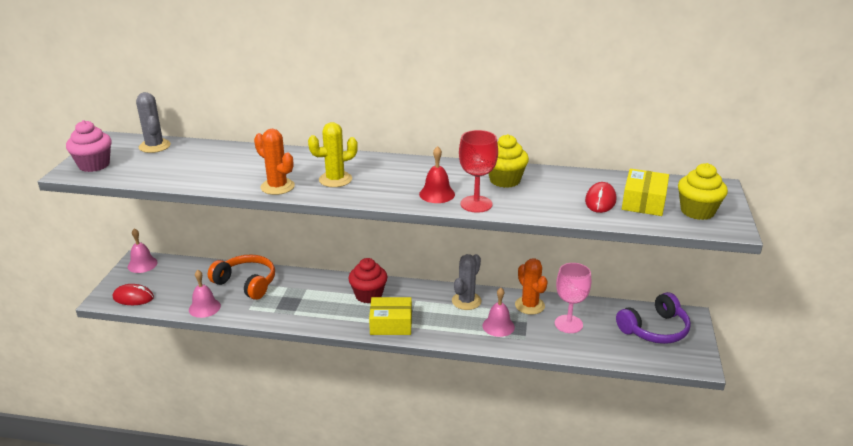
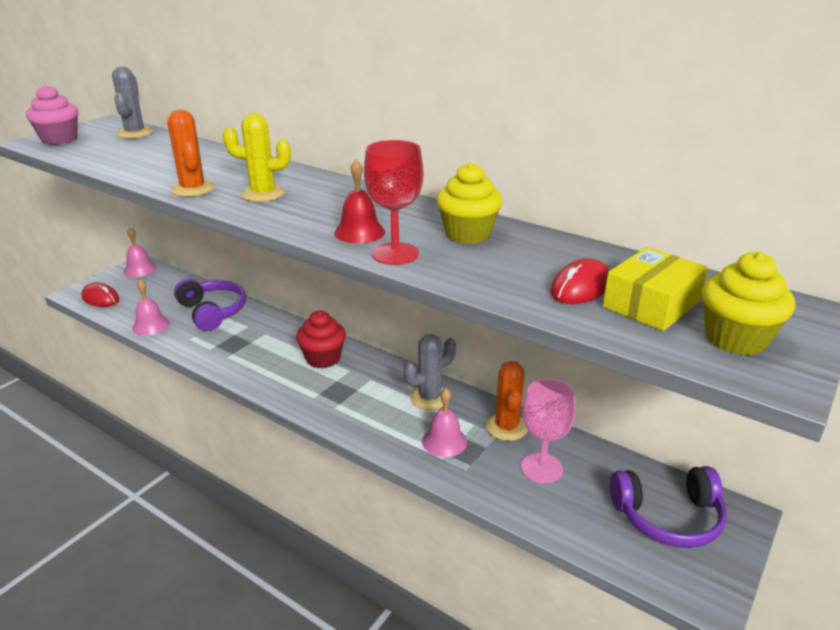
camera: 25 degrees right, 0 degrees up
orange headphones [208,255,275,300] -> purple headphones [174,279,246,331]
yellow box [369,297,412,335] -> none

